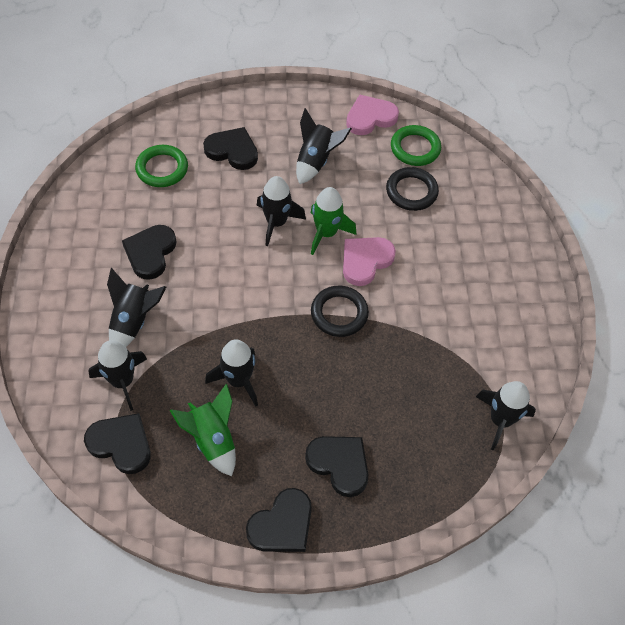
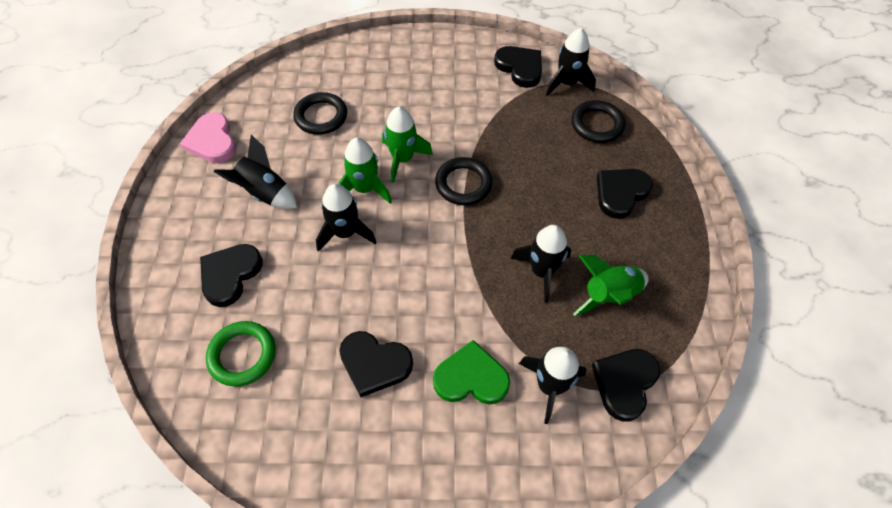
camera: 85 degrees left, 0 degrees up
black rocket [107,268,166,347] -> green heart [433,340,510,404]
black heart [246,488,312,552] -> black heart moved to [494,46,542,88]
pink heart [343,237,396,286] -> green rocket [382,106,433,183]
green ring [391,125,441,166] -> none
none -> black ring [572,100,625,143]

